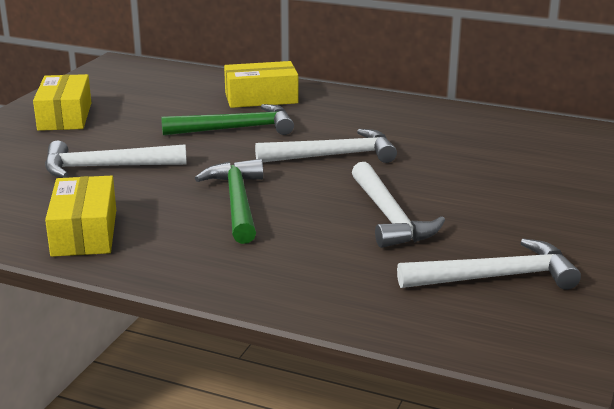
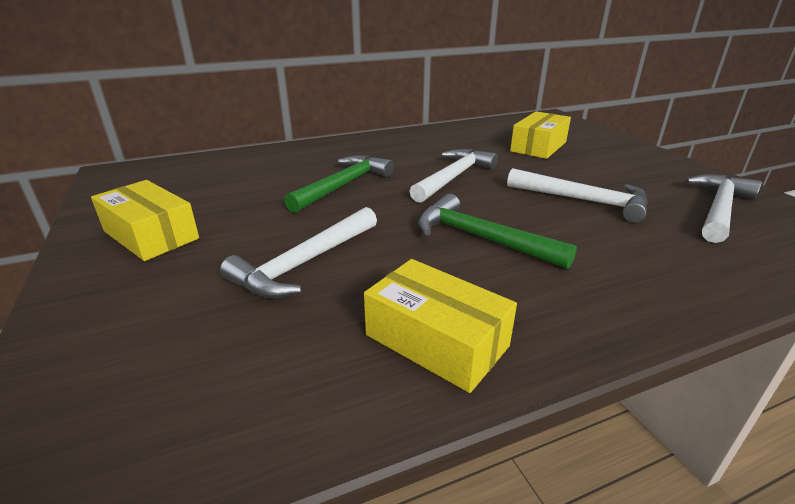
camera: 45 degrees left, 5 degrees up
yellow box [224,61,298,108] -> yellow box moved to [510,111,571,159]

